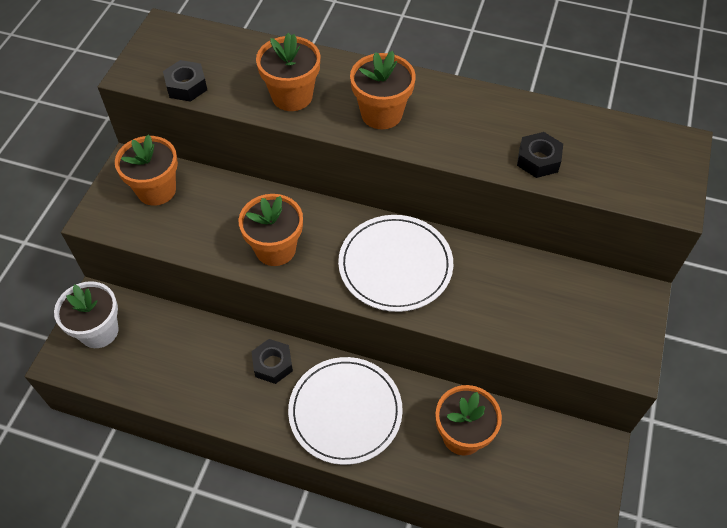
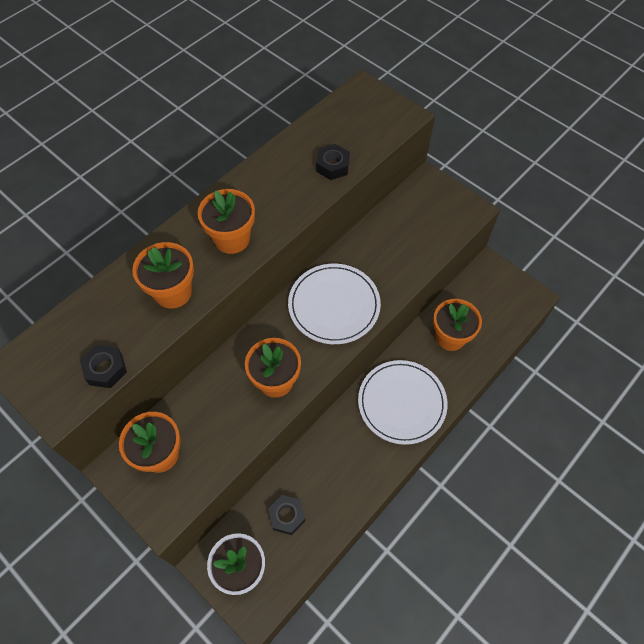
camera: 65 degrees left, 5 degrees up
black nut [252,339,293,384] -> black nut moved to [268,495,305,535]

